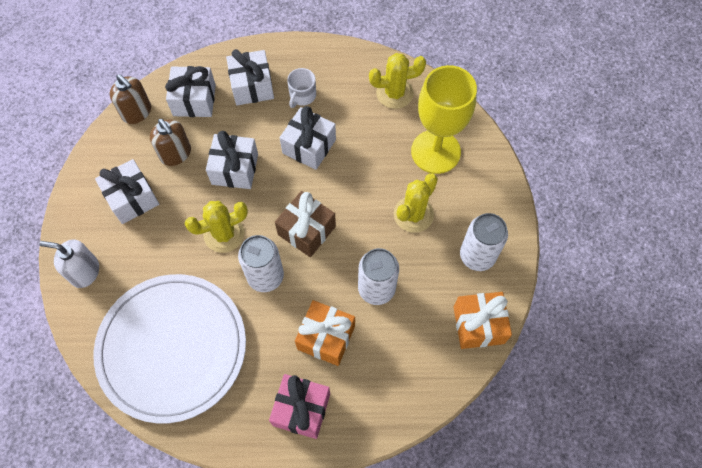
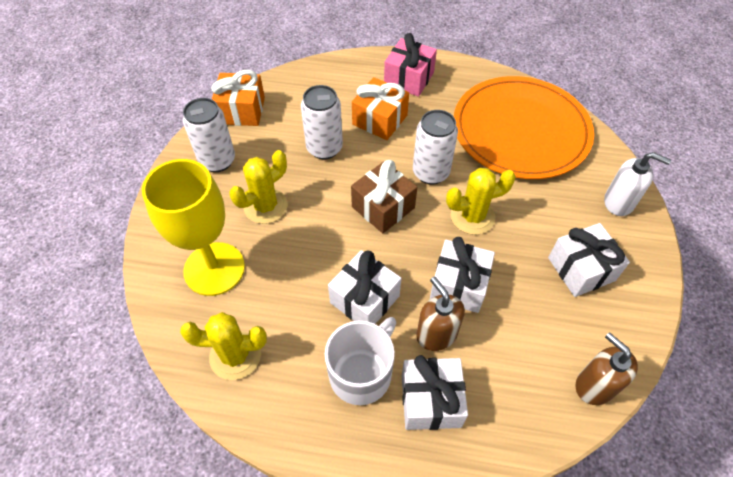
camera: 170 degrees left, 10 degrees down
white plate [93,274,246,423] -> orange plate [454,76,594,179]
brown soap dispenser [150,119,191,166] -> brown soap dispenser moved to [416,277,465,351]
white gift [165,66,216,117] -> none
white mug [287,68,316,108] -> white mug [325,317,396,405], size x1.66

